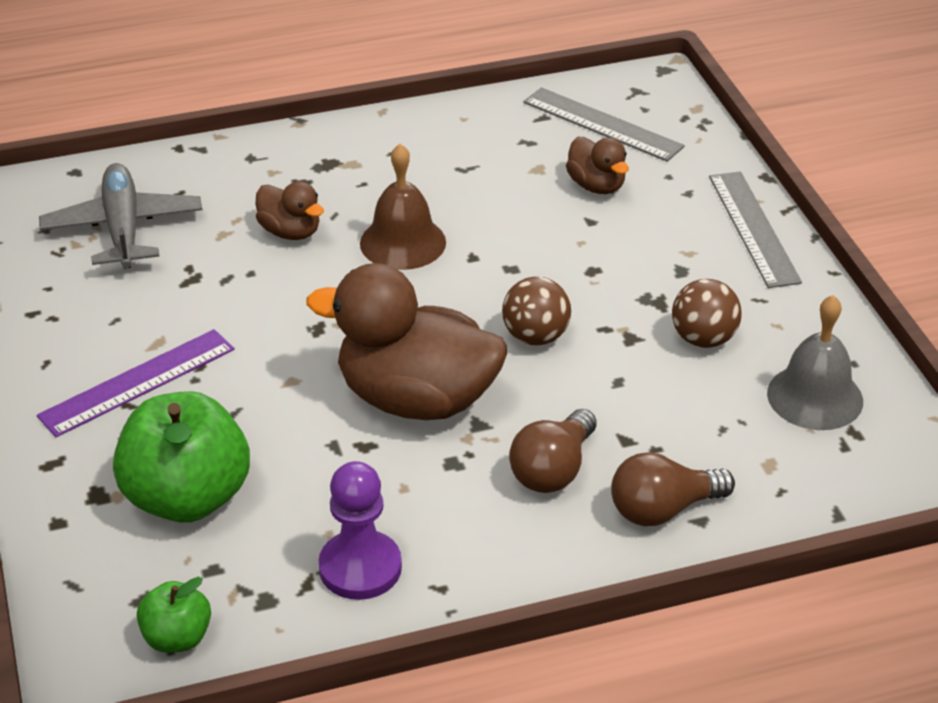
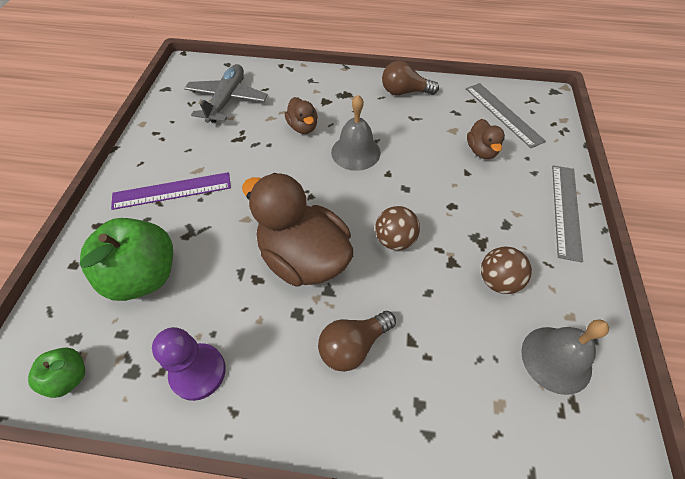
camera: 25 degrees right, 15 degrees up
brown bell [360,144,446,270] -> grey bell [331,95,381,171]
brown light bulb [611,452,735,526] -> brown light bulb moved to [382,61,439,95]

